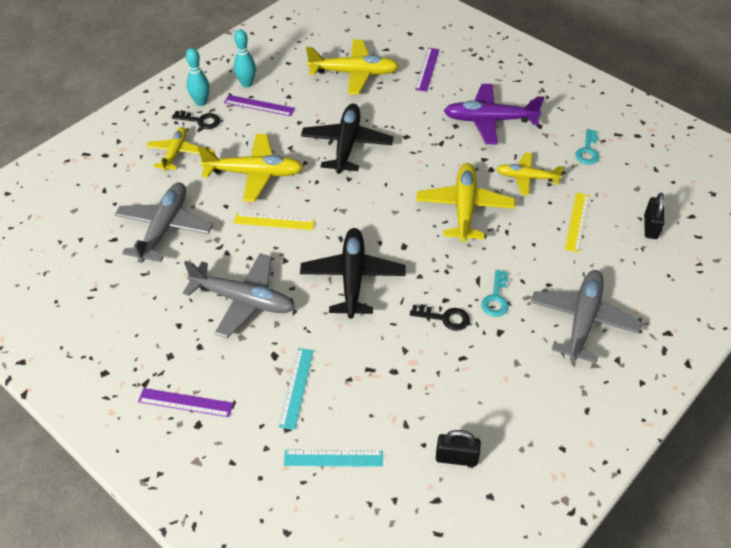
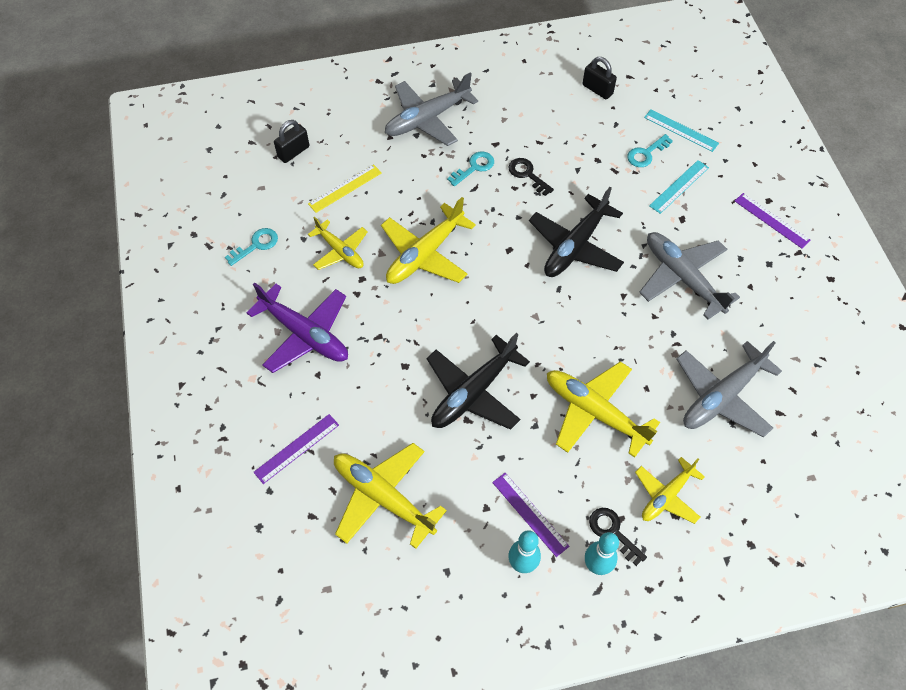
camera: 145 degrees left, 10 degrees up
yellow ruler [234,213,315,230] -> none
none -> turquoise key [627,134,673,167]

